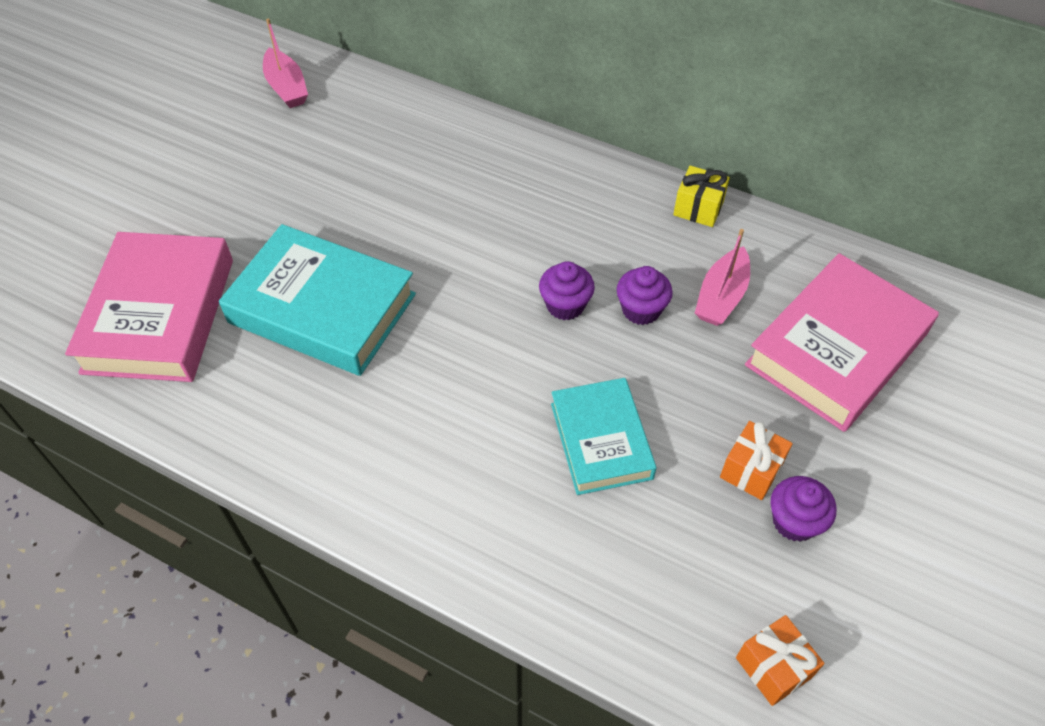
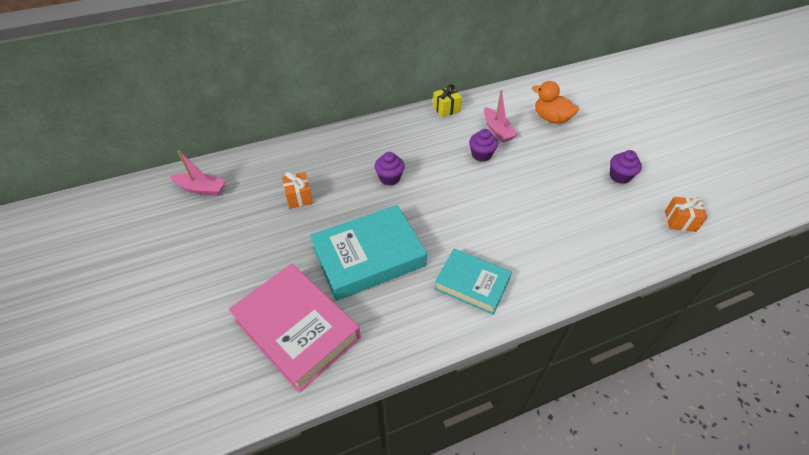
camera: 50 degrees left, 5 degrees down
purple cupcake [539,261,595,320] -> purple cupcake moved to [375,152,405,186]
turquoise book [551,378,657,495] -> turquoise book moved to [434,249,512,315]
orange gift [720,421,793,500] -> orange gift moved to [282,172,313,209]
pink book [745,253,939,432] -> orange duck [532,81,579,124]

